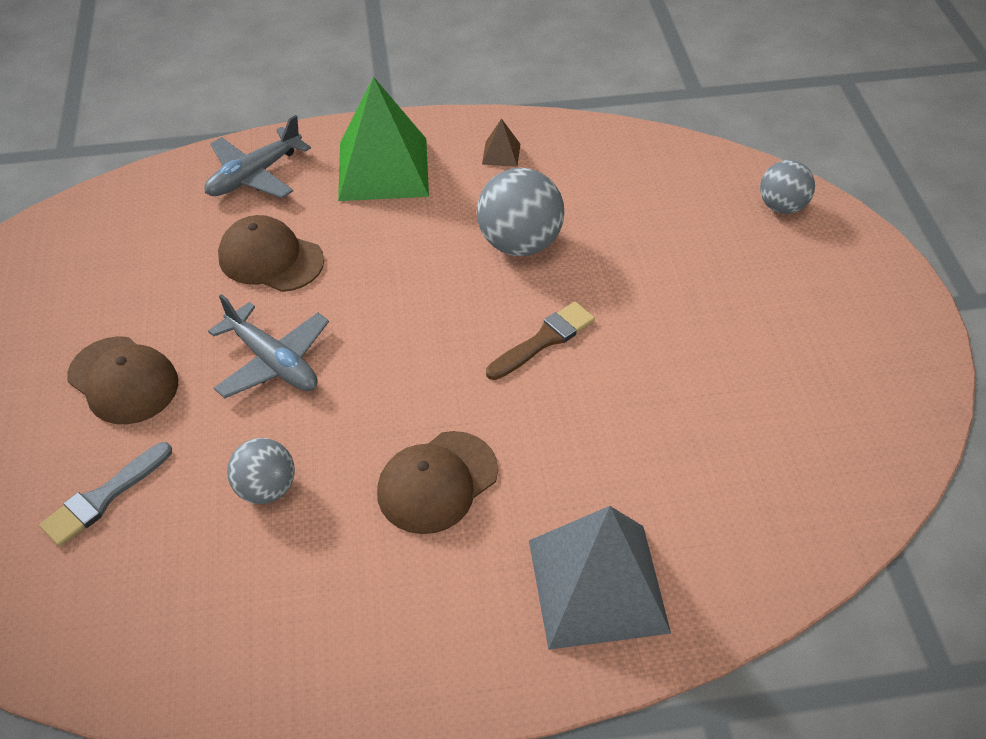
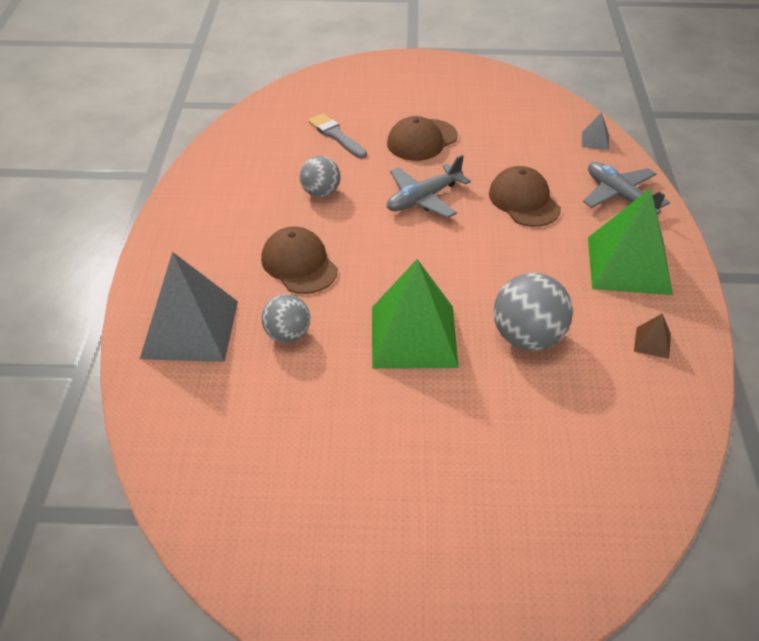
camera: 100 degrees right, 5 degrees down
brown cap [218,215,324,292] -> brown cap turned 60 degrees counterclockwise [489,166,561,227]
brown brush [486,302,595,380] -> green pyramid [372,259,459,369]
grey ball [760,160,815,214] -> grey ball moved to [261,294,310,343]
none -> grey pyramid [582,112,609,150]

